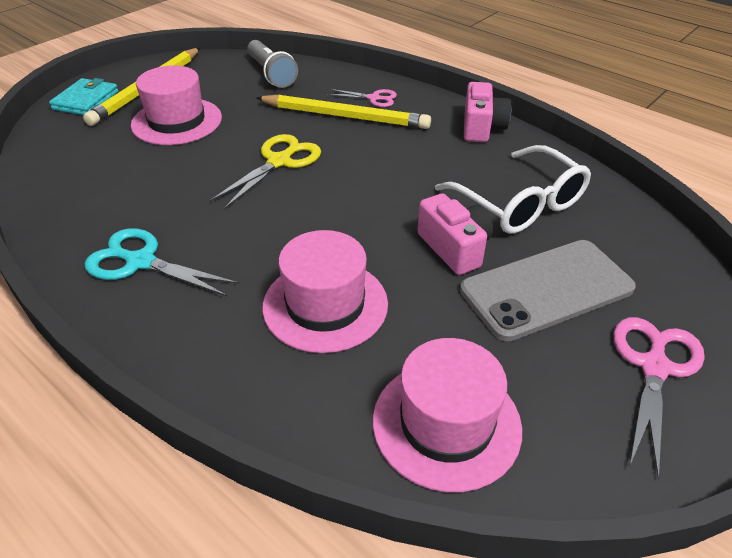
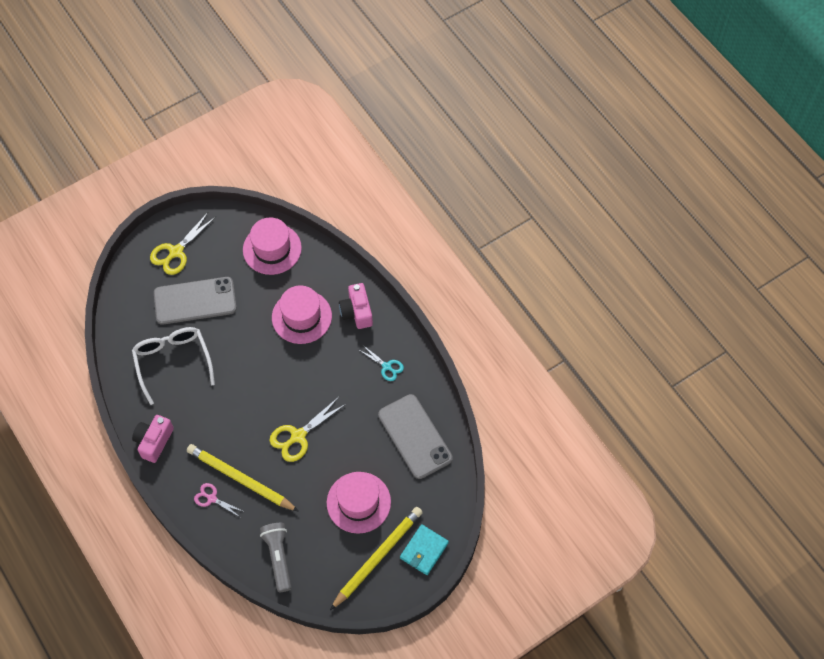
camera: 165 degrees left, 20 degrees up
turquoise scissors [85,228,239,296] -> turquoise scissors [359,345,404,381], size x0.61
pink camera [417,193,493,275] -> pink camera moved to [339,283,373,329]
pink scissors [613,317,705,478] -> yellow scissors [150,212,216,275]
none -> grey phone [378,394,453,479]

